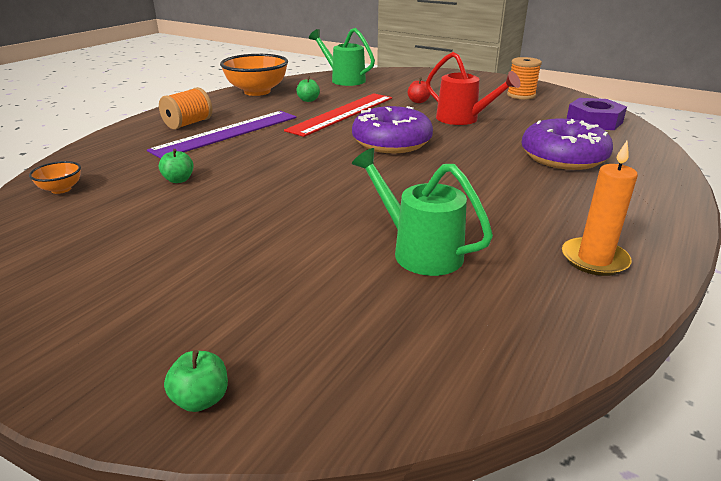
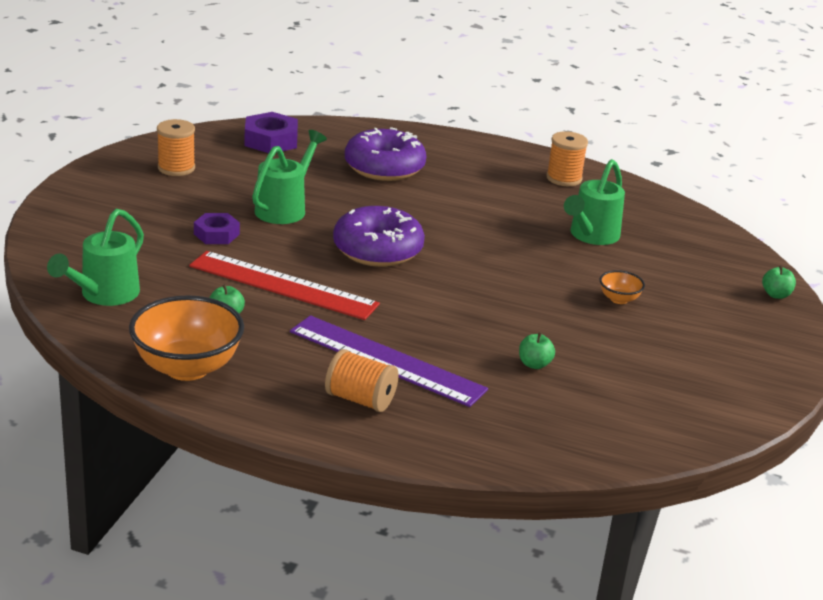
camera: 105 degrees left, 0 degrees up
orange bowl [29,161,81,194] -> orange bowl moved to [600,270,645,304]
red apple [408,77,431,103] -> purple nut [194,213,240,244]
red watering can [426,52,521,125] -> green watering can [252,130,327,224]
orange candle [562,141,638,276] -> orange spool [547,131,588,186]

